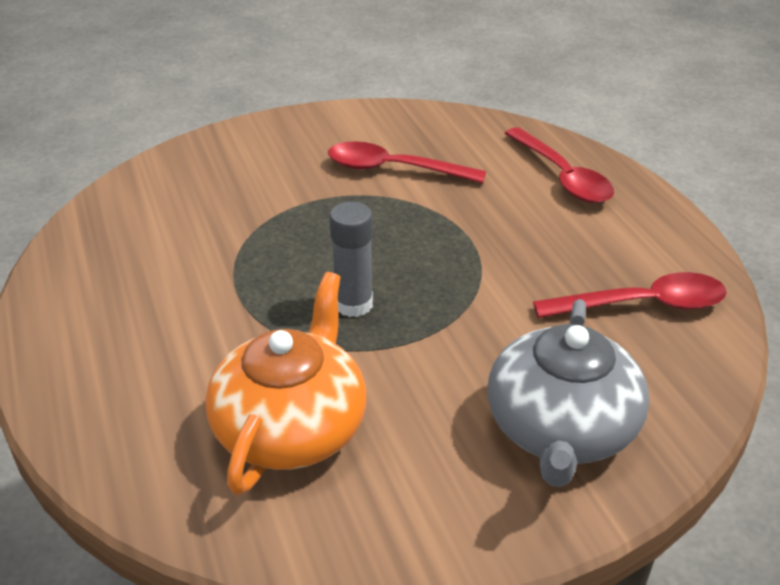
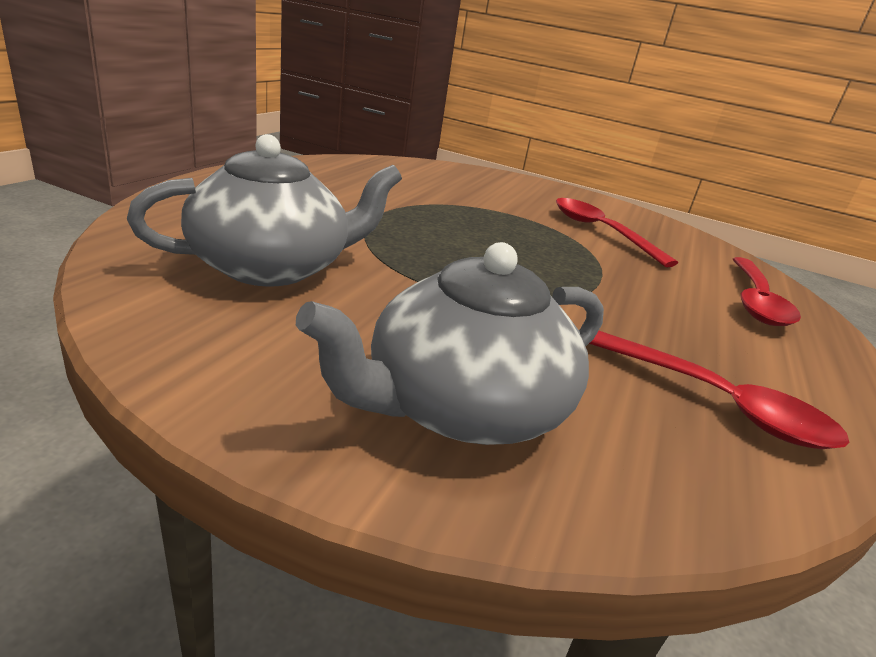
camera: 40 degrees right, 10 degrees down
orange teapot [205,272,366,495] -> grey teapot [127,134,402,287]
grey glue stick [329,202,373,317] -> none

